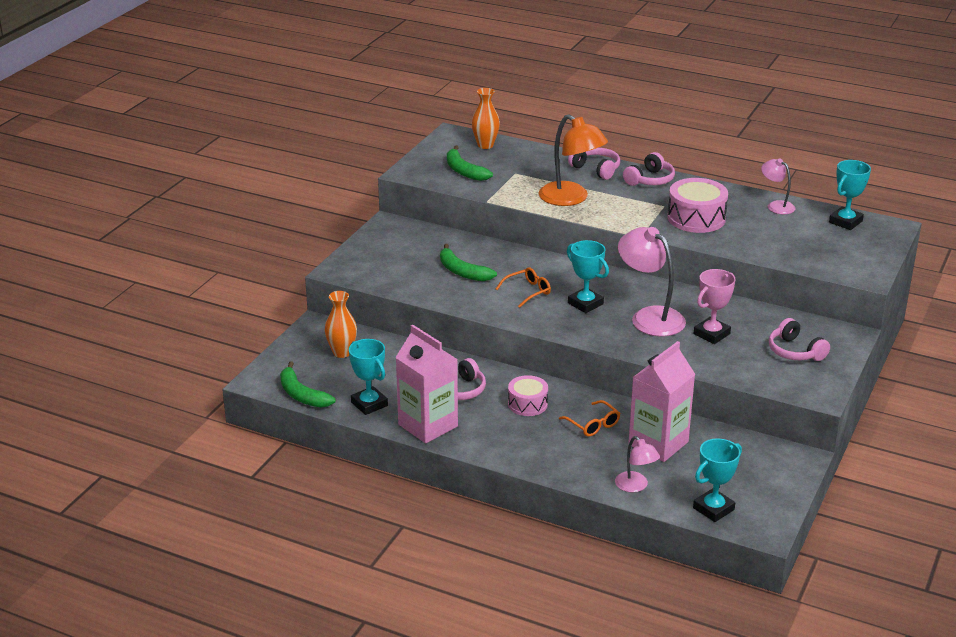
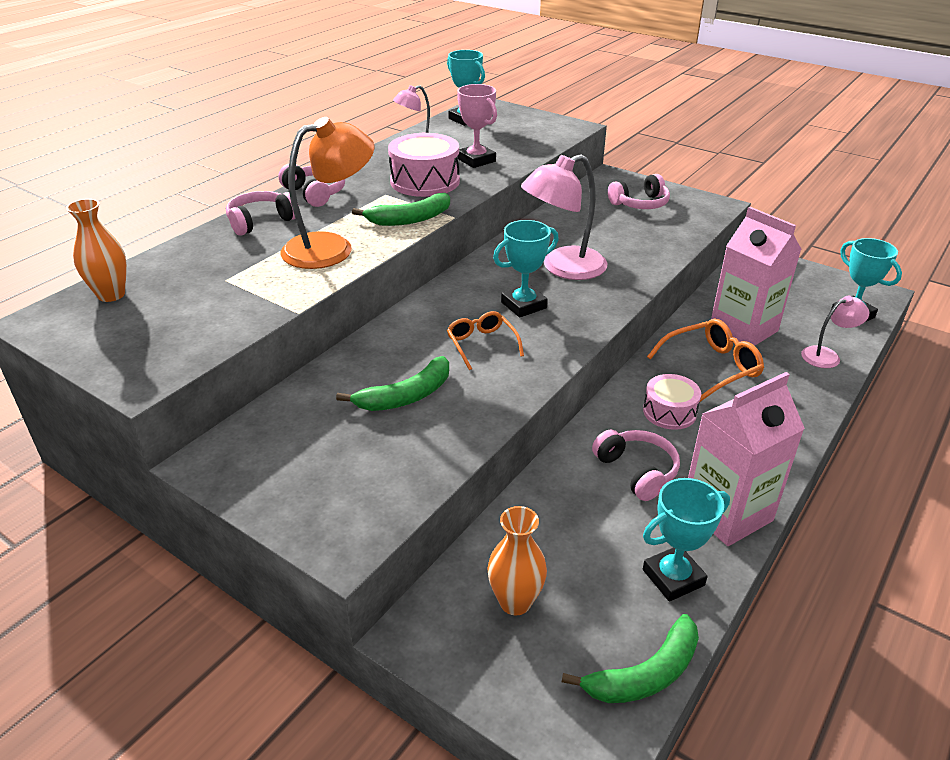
camera: 80 degrees left, 5 degrees up
green banana [447,145,493,181] -> green banana moved to [352,193,450,226]
orange glasses [559,400,620,437] -> orange glasses [647,319,764,402], size x1.51
pink trophy [694,269,736,344] -> pink trophy moved to [457,84,497,168]

